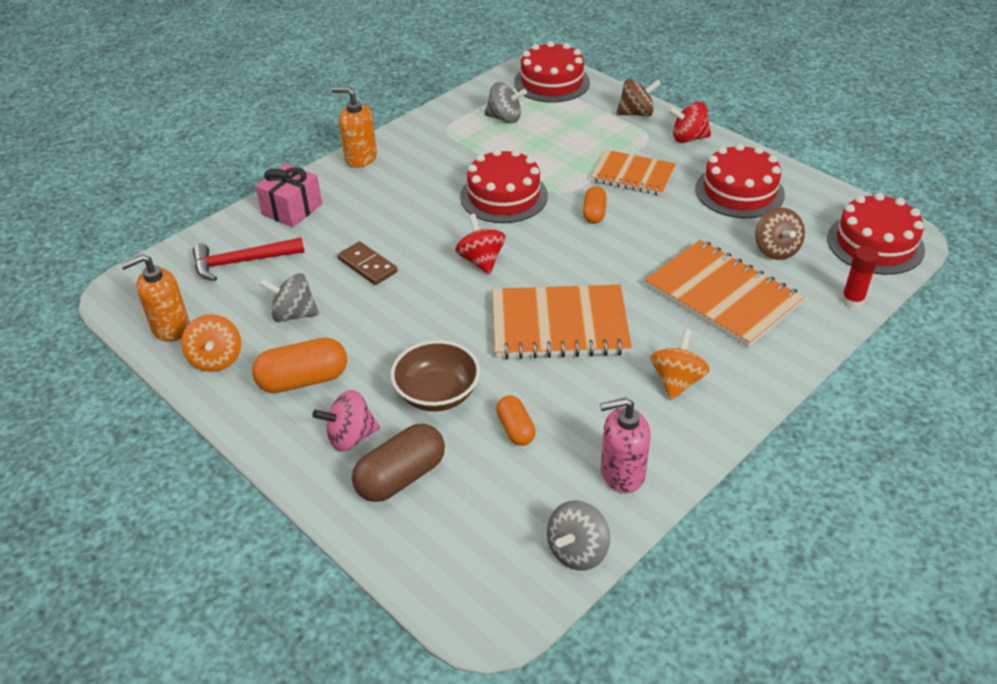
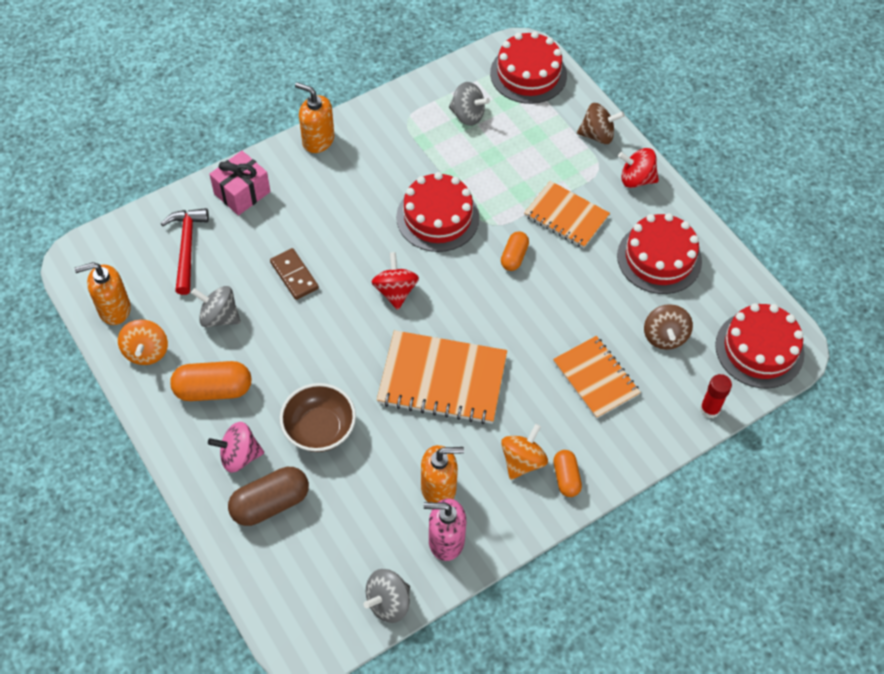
camera: 10 degrees right, 15 degrees up
red hammer [193,237,304,281] -> red hammer turned 90 degrees clockwise [161,208,209,295]
orange capsule [496,396,536,446] -> orange capsule moved to [553,450,582,497]
orange notebook [645,240,804,348] -> orange notebook [553,336,641,419], size x0.66
none -> orange soap dispenser [421,445,464,502]

